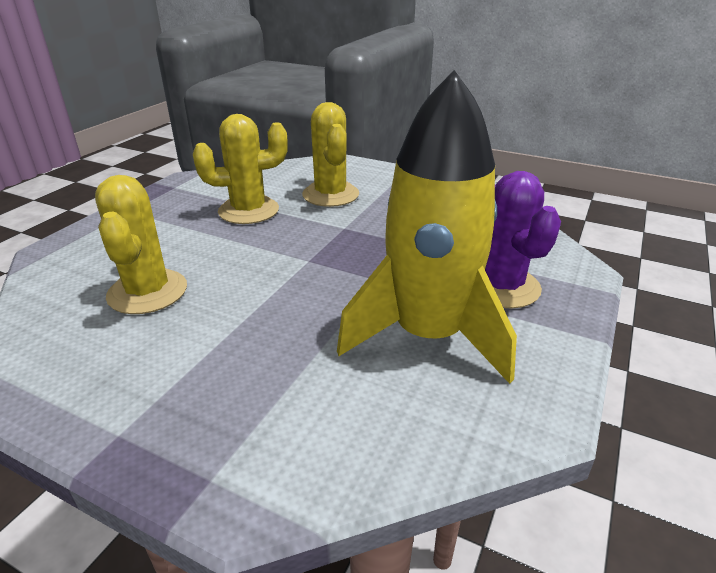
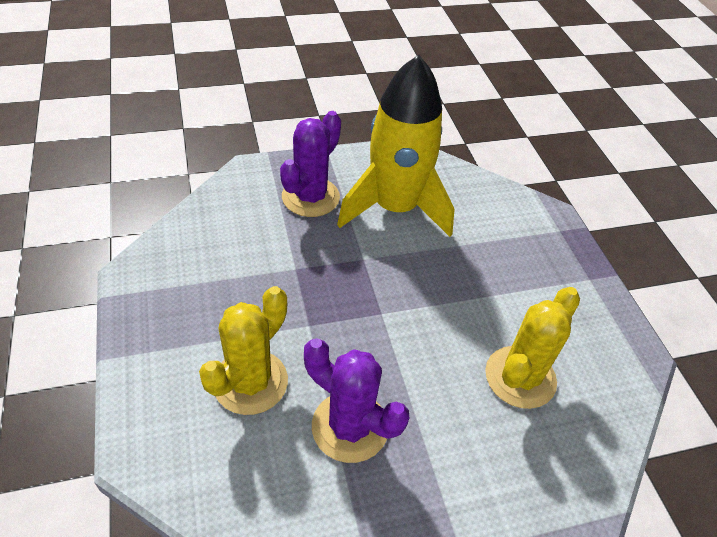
camera: 135 degrees left, 15 degrees up
yellow cactus [193,114,288,224] -> purple cactus [304,338,409,463]

